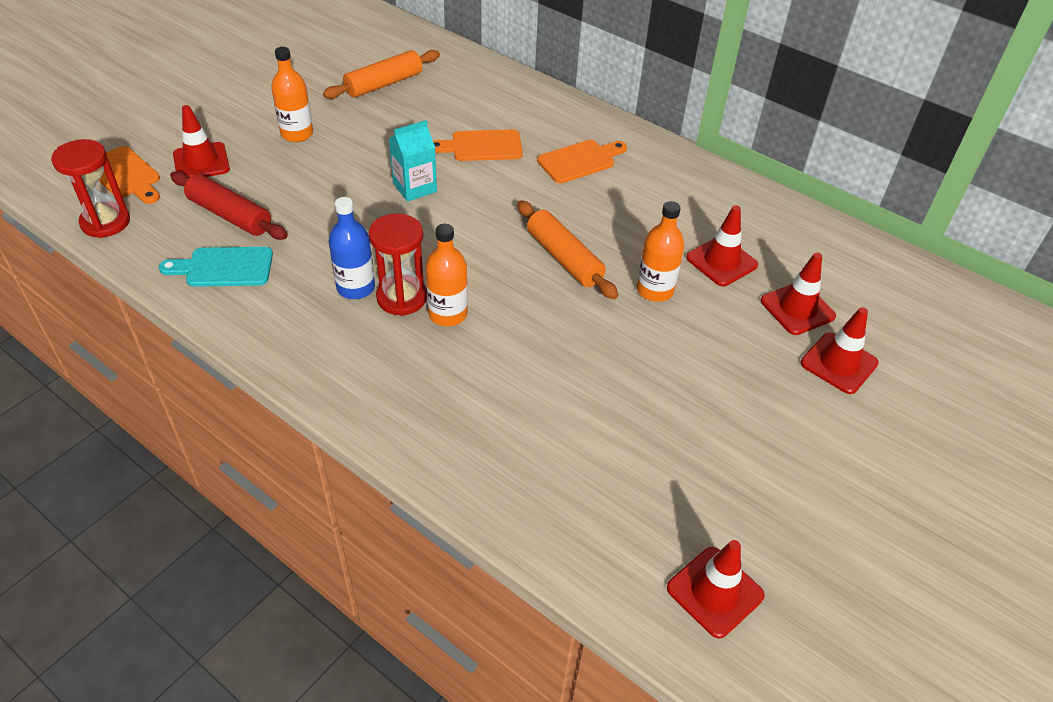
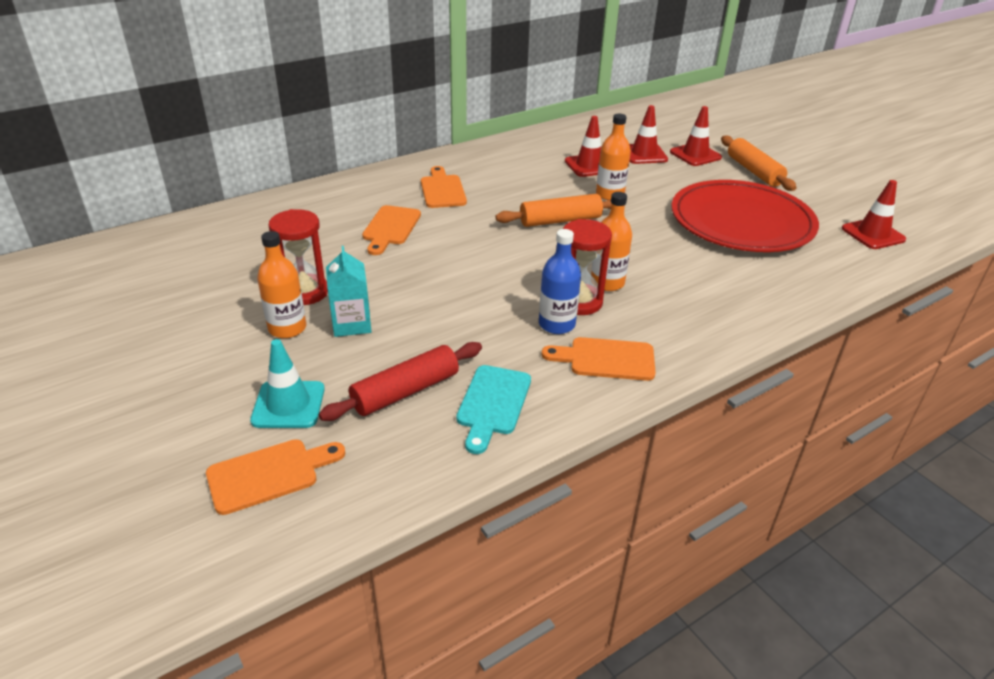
camera: 70 degrees left, 10 degrees down
red hourglass [51,139,130,238] -> red hourglass moved to [269,209,328,305]
red traffic cone [173,105,230,178] -> turquoise traffic cone [250,339,325,428]
orange rolling pin [323,50,440,99] -> orange rolling pin moved to [721,136,797,191]
turquoise carton [389,120,437,202] -> turquoise carton moved to [326,246,372,337]
none -> orange cutting board [542,337,656,381]
none -> red plate [672,180,819,252]

